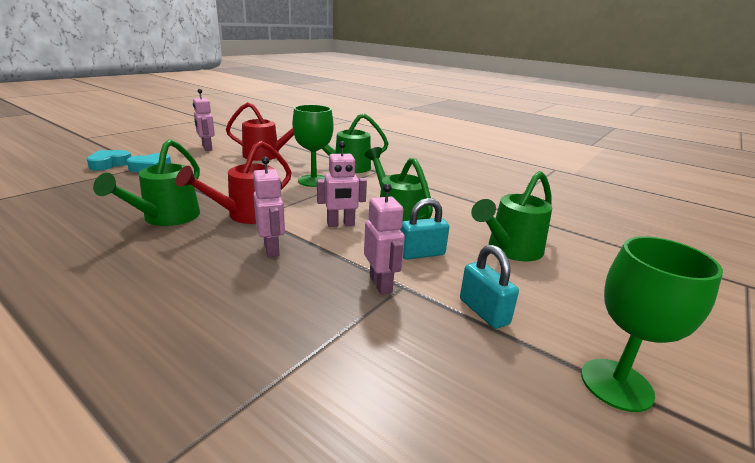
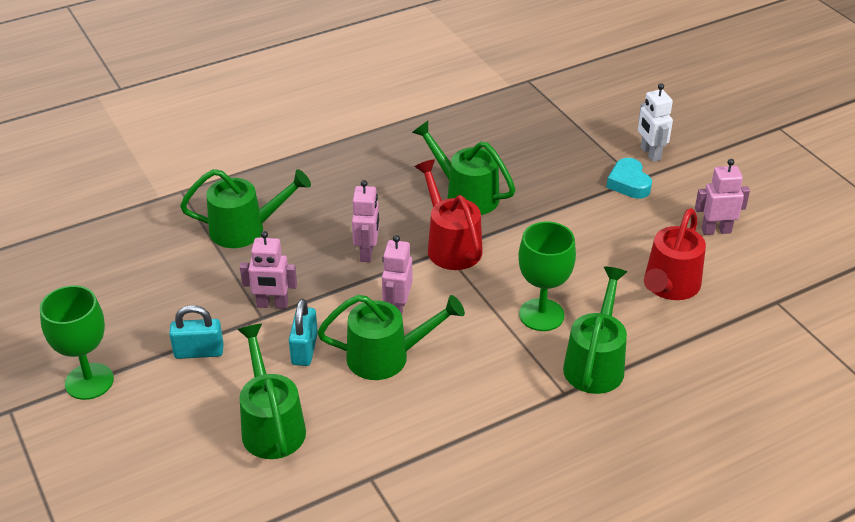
camera: 115 degrees right, 15 degrees up
turquoise heart [87,150,131,171] -> white robot [638,83,673,162]
pink robot [253,157,285,257] -> pink robot turned 90 degrees counterclockwise [352,180,379,262]
none -> green watering can [180,169,311,248]

